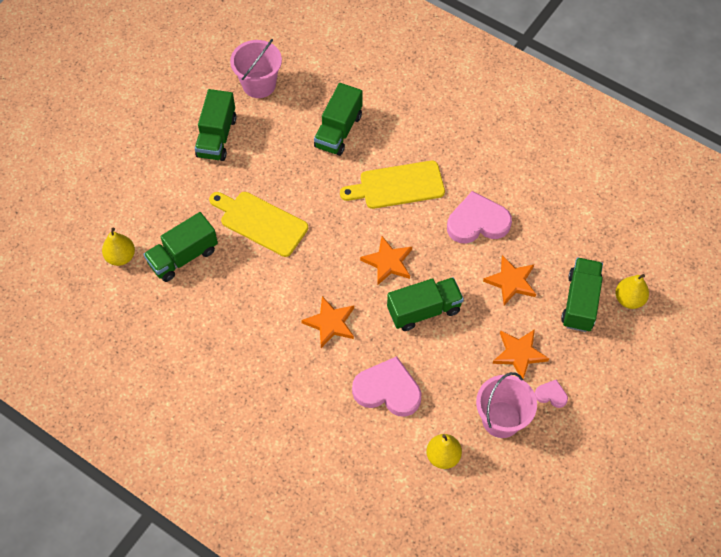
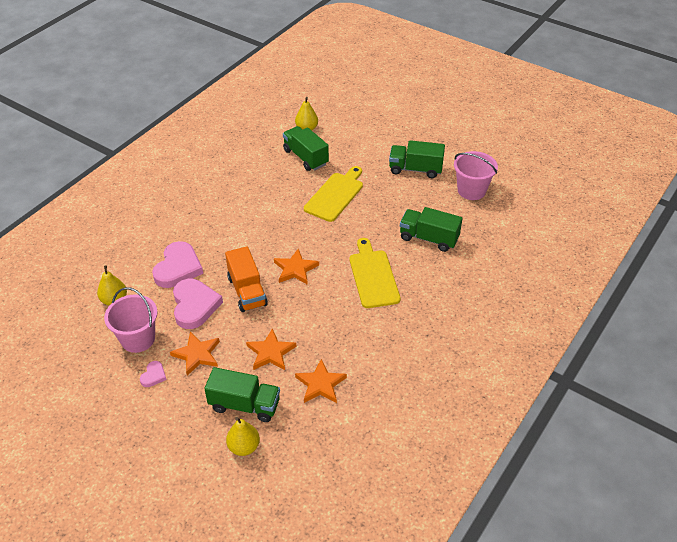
camera: 90 degrees right, 15 degrees down
orange star [301,296,354,348] -> orange star moved to [295,359,347,403]
green truck [387,277,464,331] -> orange truck [225,246,268,312]
pink heart [447,191,512,244] -> pink heart moved to [173,279,223,329]

